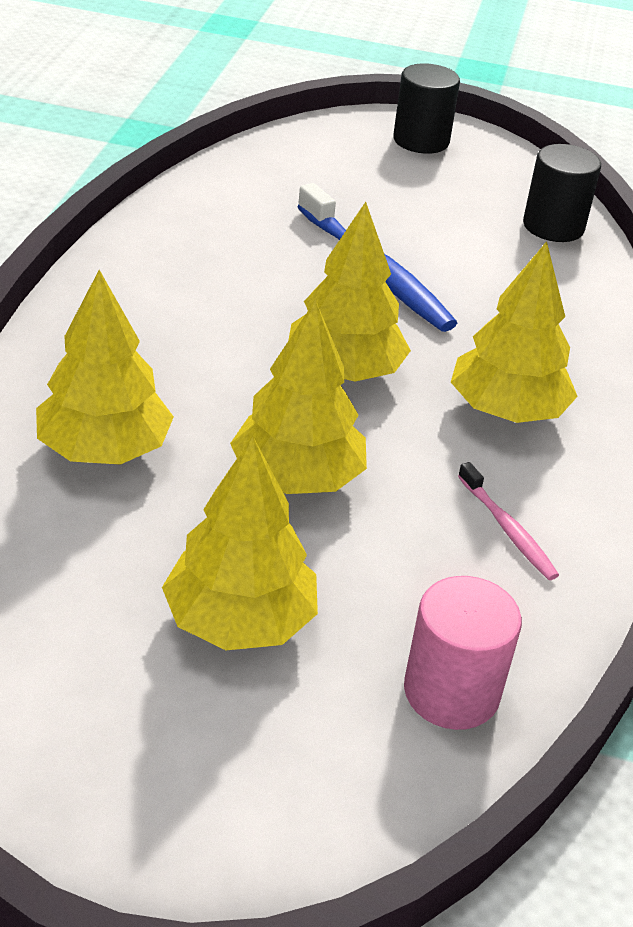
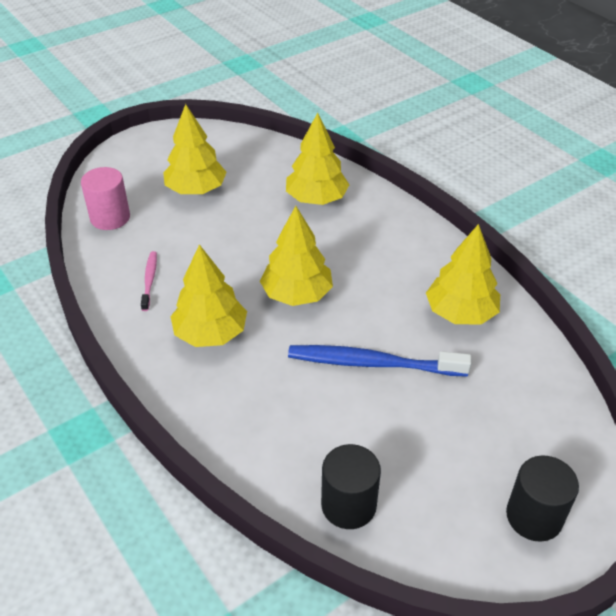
camera: 135 degrees right, 5 degrees up
yellow tree [230,300,367,494] -> yellow tree moved to [426,224,500,325]
pink toothbrush [458,462,559,580] -> pink toothbrush turned 75 degrees clockwise [141,251,157,311]

